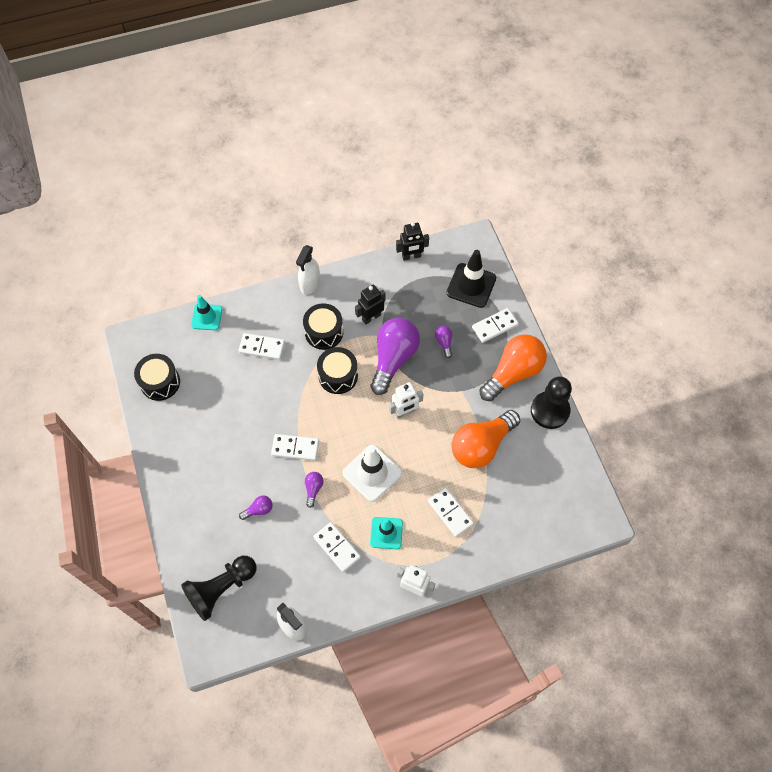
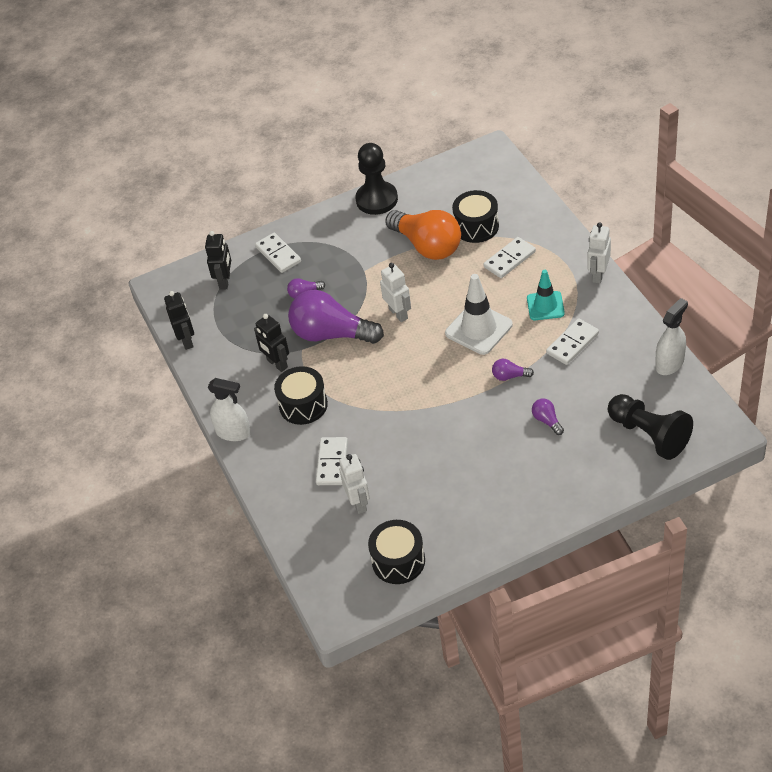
camera: 90 degrees left, 15 degrees down
turquoise traffic cone [191,295,222,330] -> none
white domino [271,434,319,461] -> none
black drum [317,347,358,394] -> black drum moved to [452,190,499,243]
black traffic cone [447,250,496,308] -> black robot [205,231,231,290]
orange light bulb [479,334,547,401] -> none
none -> white robot [339,454,370,514]

